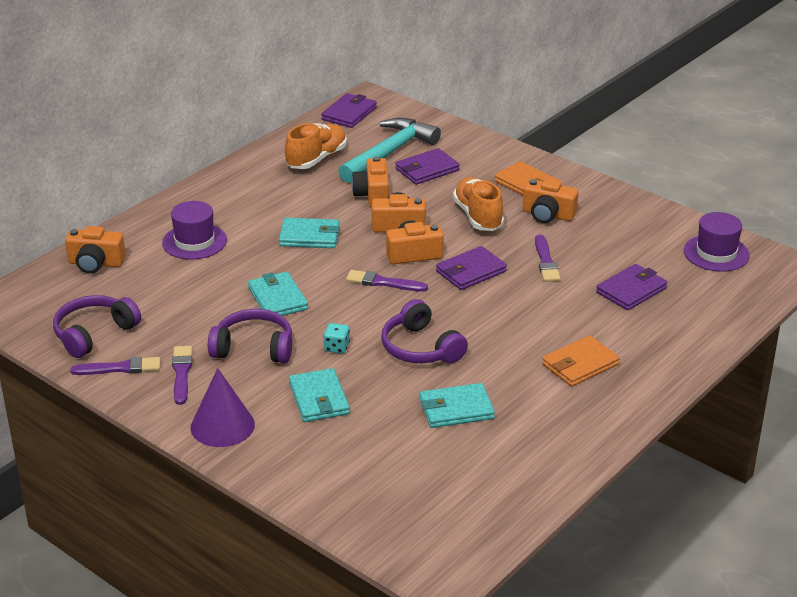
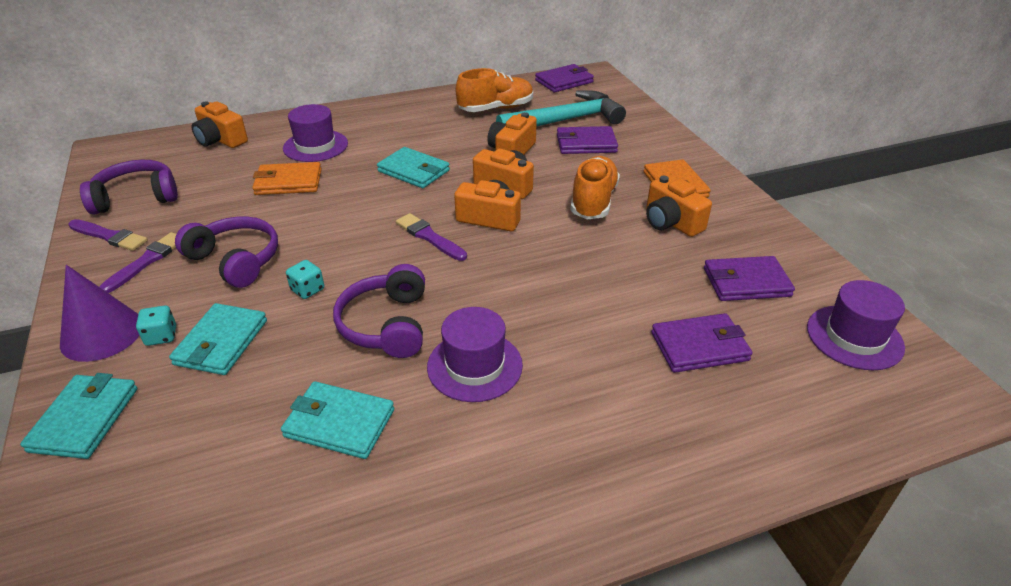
camera: 30 degrees right, 5 degrees up
turquoise wallet [248,272,308,316] -> turquoise wallet moved to [20,373,137,459]
purple wallet [436,246,507,290] -> purple wallet moved to [704,256,795,301]
purple brush [535,235,561,282] -> none
orange wallet [542,335,620,387] -> orange wallet moved to [252,162,322,195]
none -> turquoise dice [136,305,176,346]
none -> purple hat [427,307,523,402]

